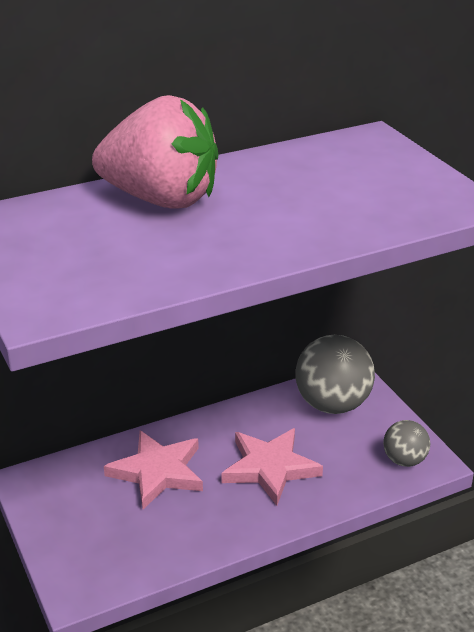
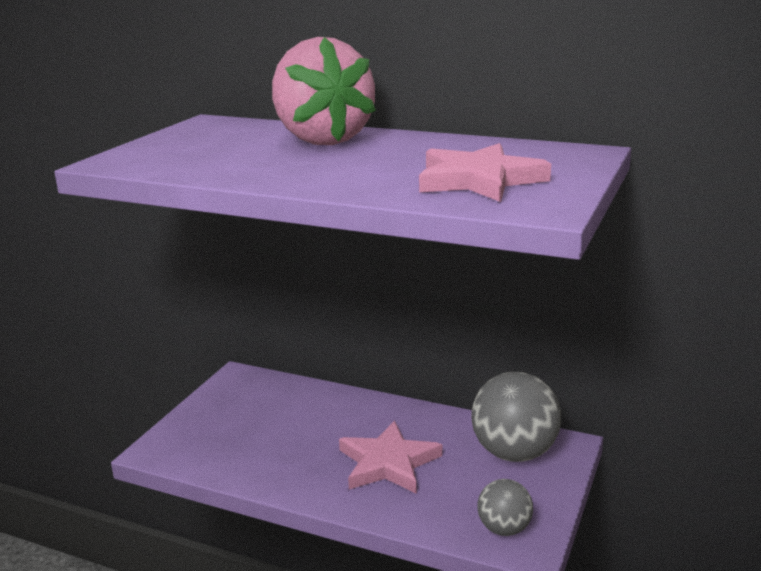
camera: 50 degrees right, 10 degrees down
pink star [104,430,203,509] -> pink star moved to [419,143,551,202]

